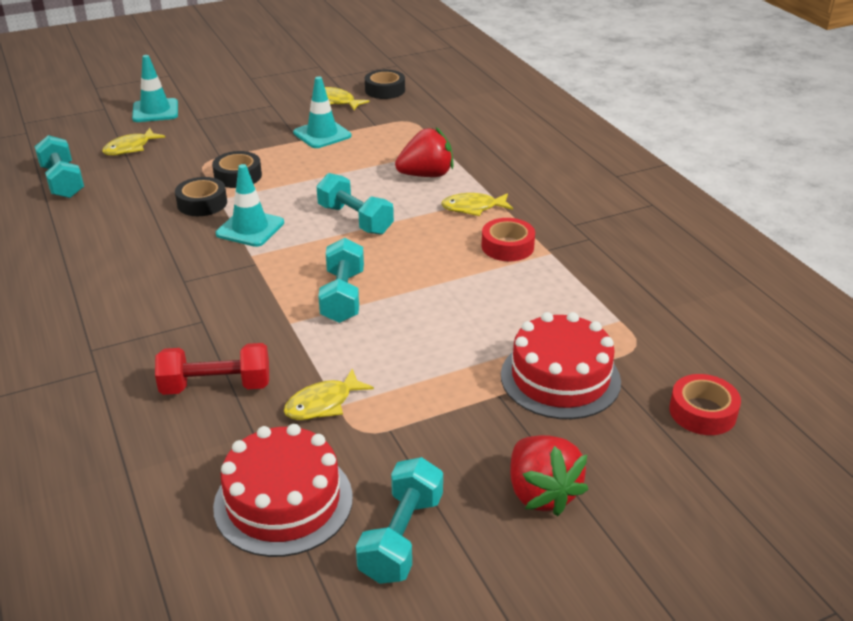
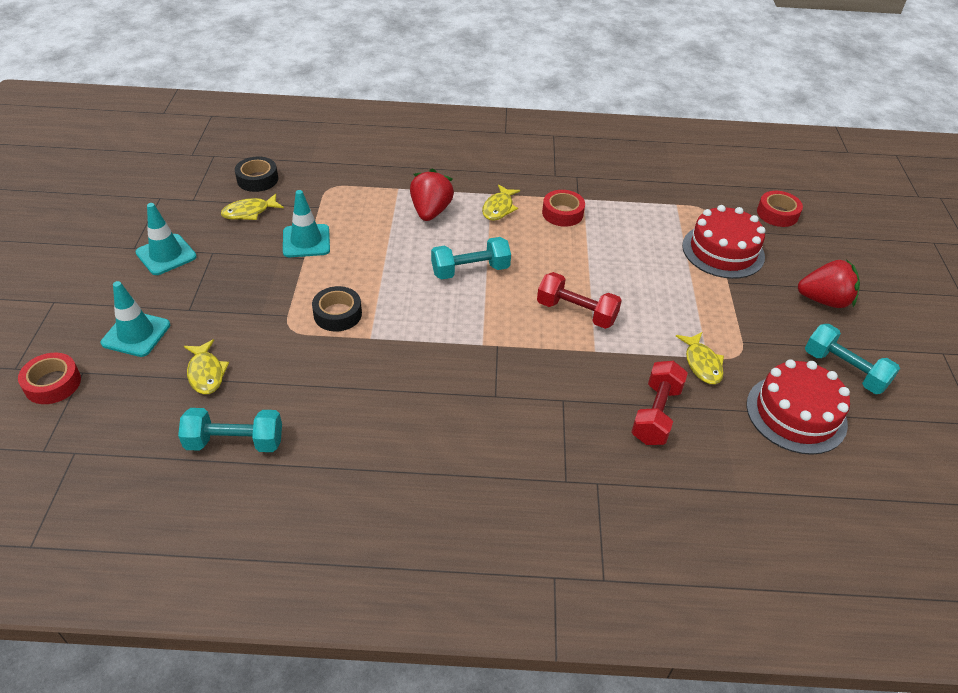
camera: 65 degrees left, 10 degrees up
black tape [175,177,227,216] -> none
turquoise traffic cone [216,164,284,247] -> turquoise traffic cone moved to [135,203,197,275]
turquoise dumbbell [318,238,364,323] -> red dumbbell [537,272,622,329]
none -> red tape [18,353,81,404]

